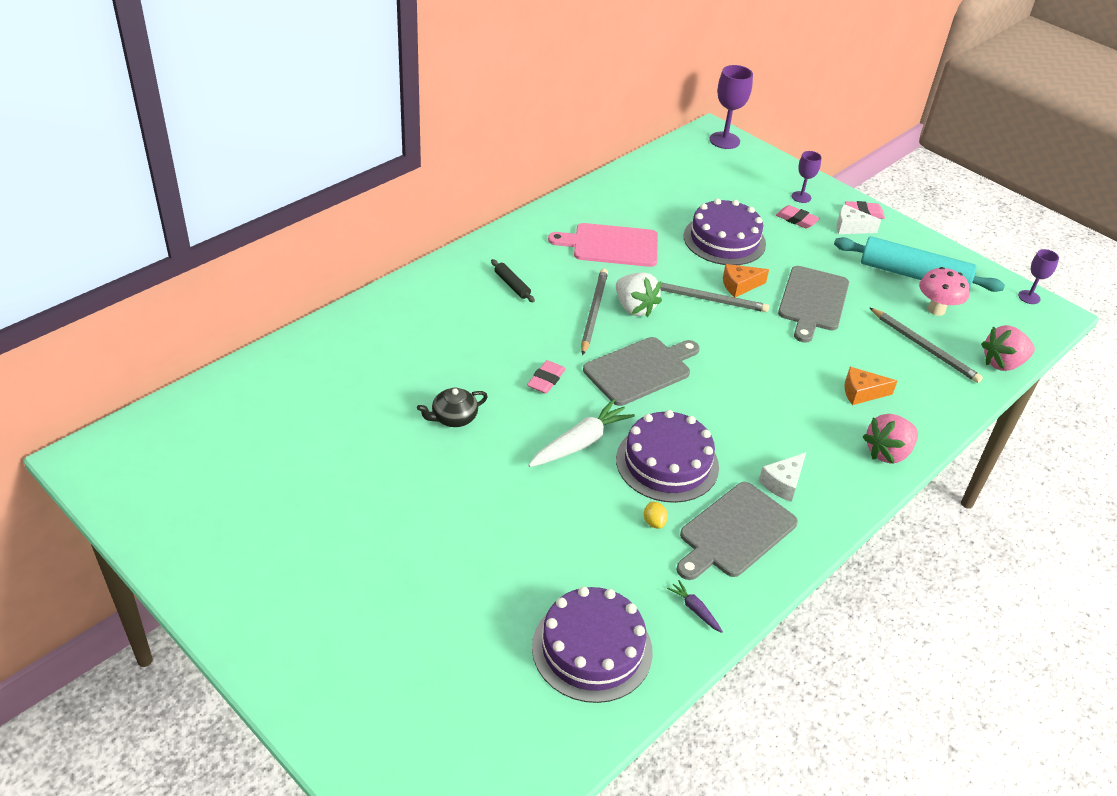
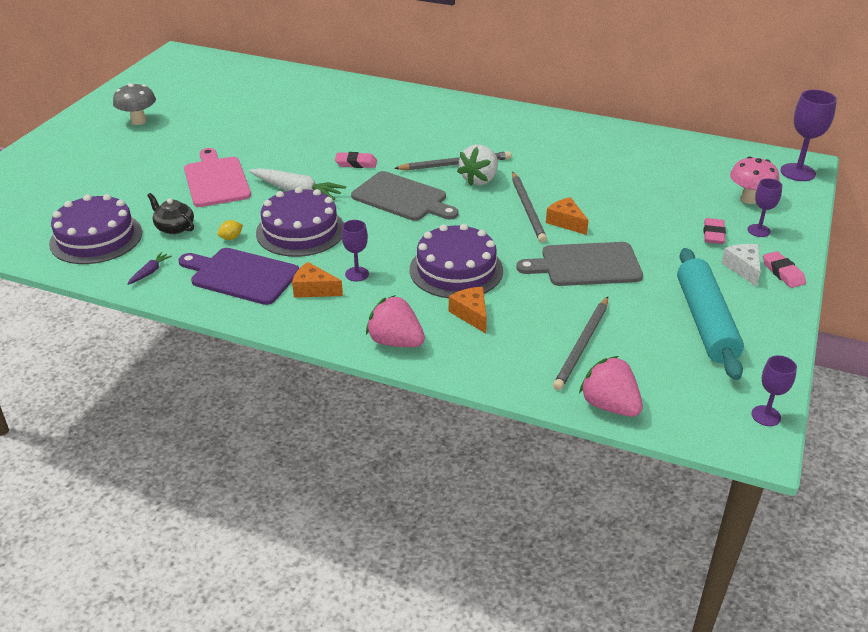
camera: 70 degrees right, 5 degrees down
black teapot [417,388,488,427] -> black teapot moved to [147,193,194,234]
black rolling pin [491,259,535,303] -> none
pink cutting board [548,223,658,267] -> pink cutting board moved to [184,148,251,207]
grey cutting board [677,482,798,580] -> purple cutting board [178,248,299,305]
purple cake [684,198,766,265] -> purple cake moved to [410,224,503,298]
white cheese [759,452,806,502] -> orange cheese [292,262,343,298]
pink mushroom [919,267,970,316] -> pink mushroom moved to [730,156,779,204]
none -> grey mushroom [113,83,156,125]
none -> purple goblet [342,220,369,281]

